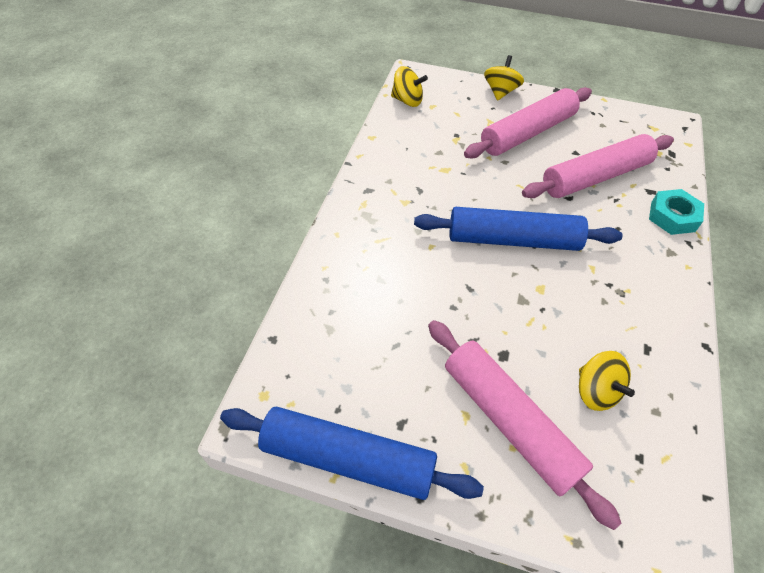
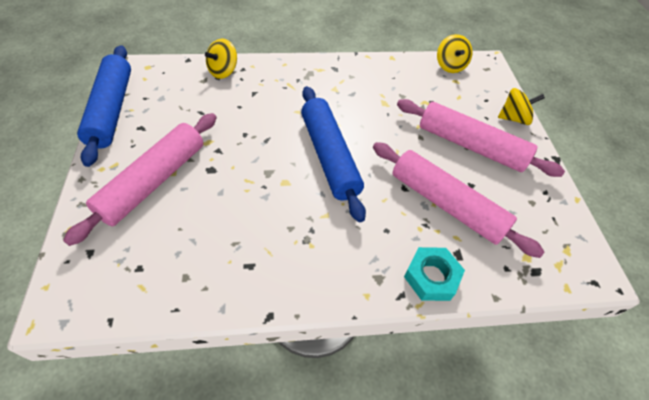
camera: 65 degrees right, 0 degrees up
yellow spinning top [579,351,635,411] -> yellow spinning top moved to [205,38,237,79]

